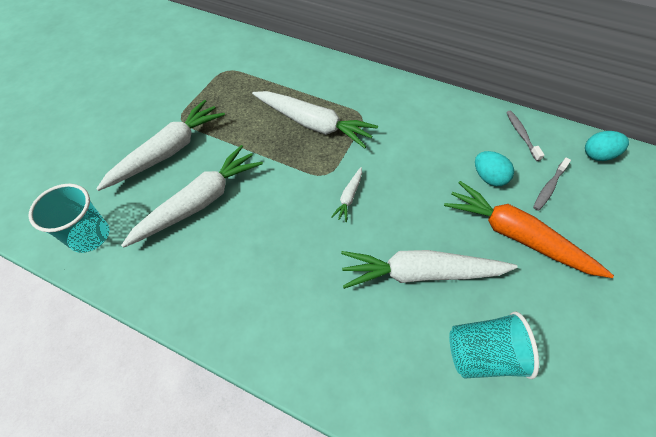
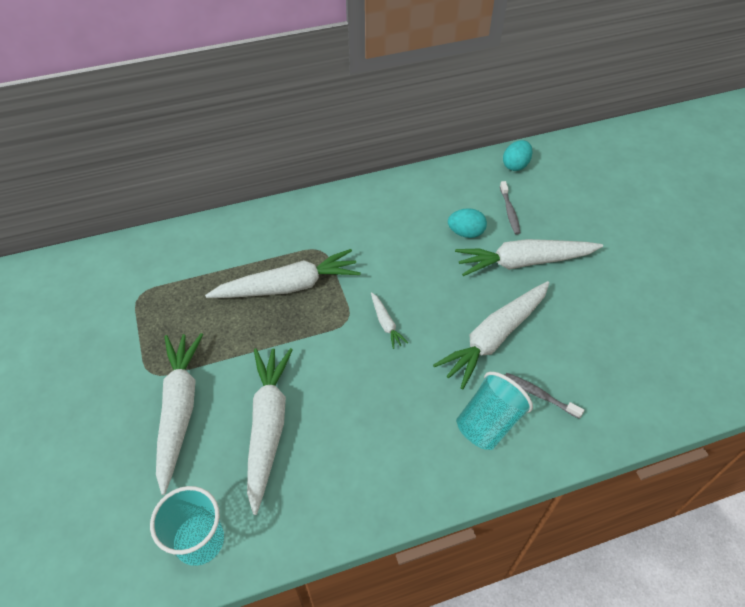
camera: 45 degrees left, 5 degrees down
orange carrot [444,181,614,278] -> white carrot [455,239,603,276]
turquoise cup [449,311,539,379] -> turquoise cup moved to [456,372,533,450]
grey toothbrush [506,111,544,161] -> grey toothbrush moved to [505,373,584,419]

